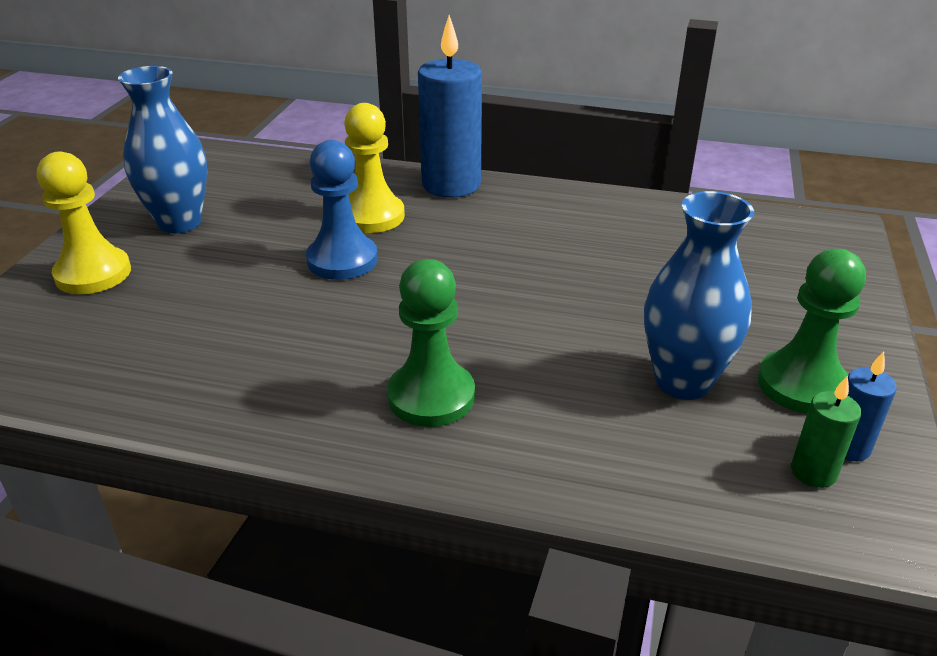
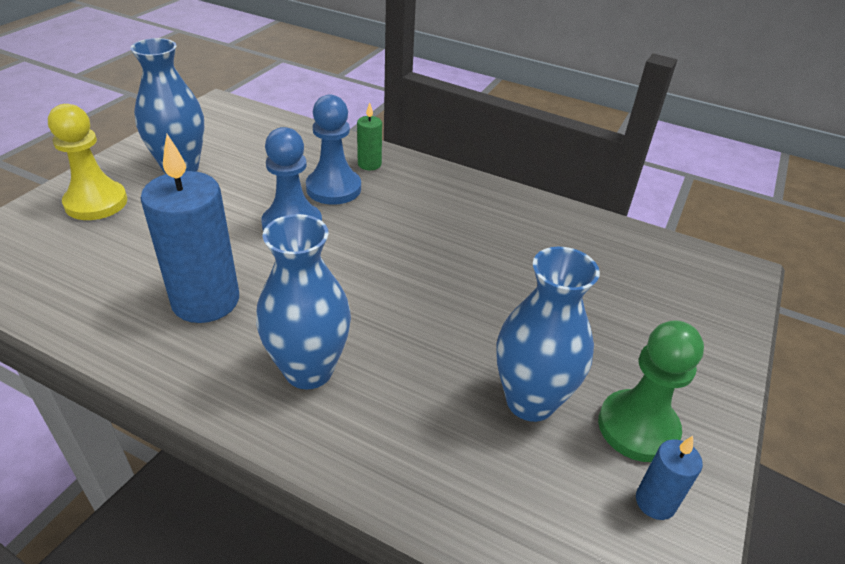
camera: 10 degrees right, 5 degrees up
yellow pawn [344,103,405,233] -> blue pawn [306,95,361,205]
green pawn [387,259,475,427] -> blue vase [256,214,351,389]
blue candle [418,15,482,198] -> blue candle moved to [140,134,239,323]
green candle [791,375,861,488] -> green candle moved to [357,102,382,170]

